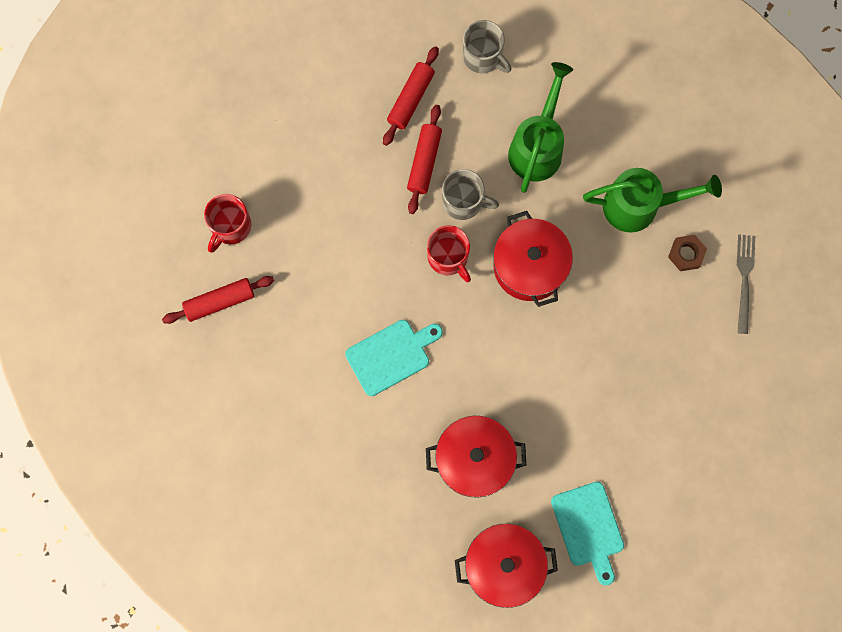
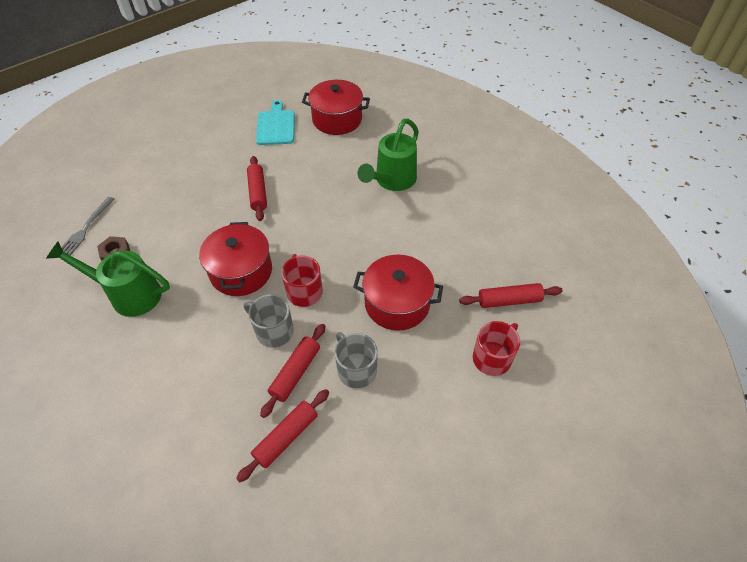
camera: 165 degrees left, 25 degrees down
turquoise cutting board [345,320,443,396] -> none
red pot [426,416,526,498] -> red pot moved to [353,255,443,331]
grey mug [462,20,511,73] -> grey mug moved to [335,332,378,388]
green watering can [508,62,573,193] -> green watering can moved to [358,118,419,191]
none -> red rolling pin [247,156,267,221]

